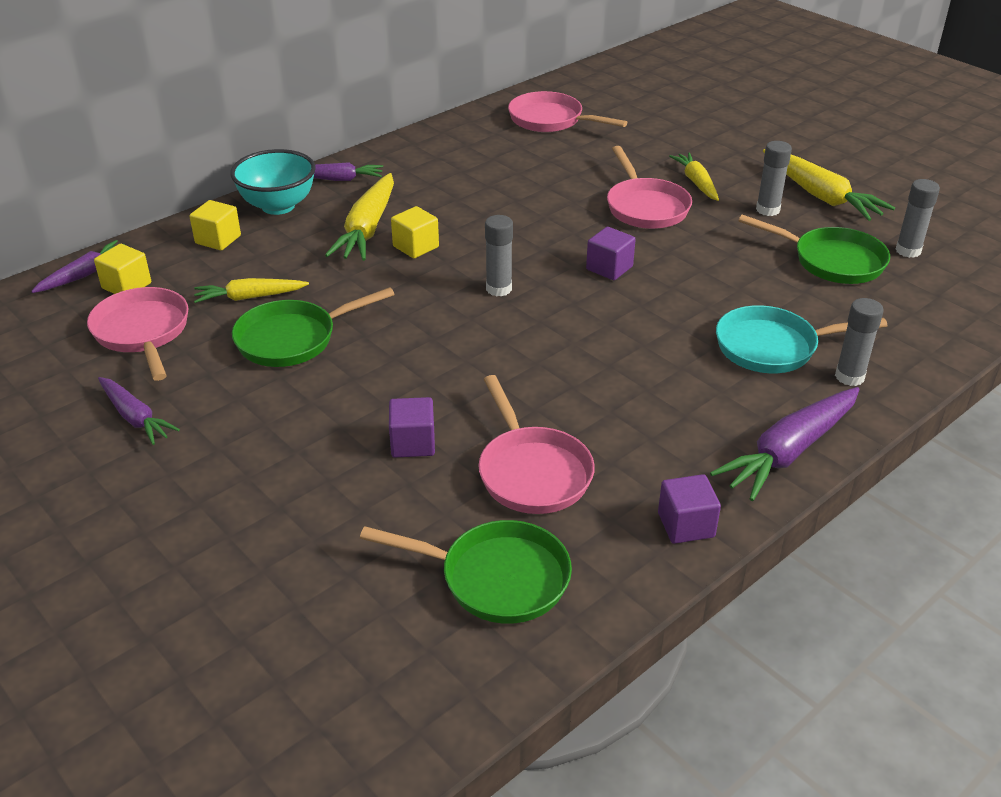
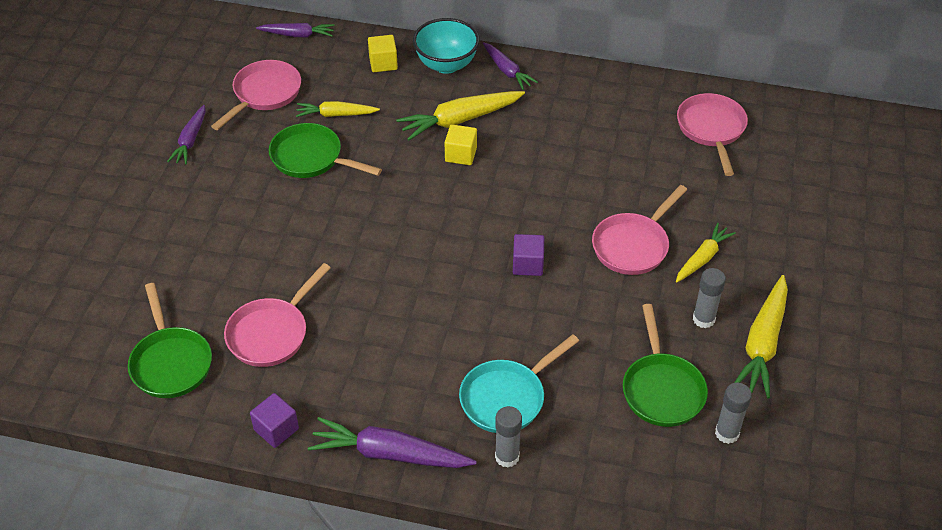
camera: 55 degrees right, 10 degrees up
yellow cube [94,244,151,294] -> none
yellow carrot [194,278,309,303] -> yellow carrot turned 45 degrees counterclockwise [296,101,380,117]
purple cube [389,397,435,458] -> none
grey glue stick [485,215,513,296] -> none
turquoise pan [716,305,887,373] -> turquoise pan turned 90 degrees counterclockwise [459,334,579,433]

